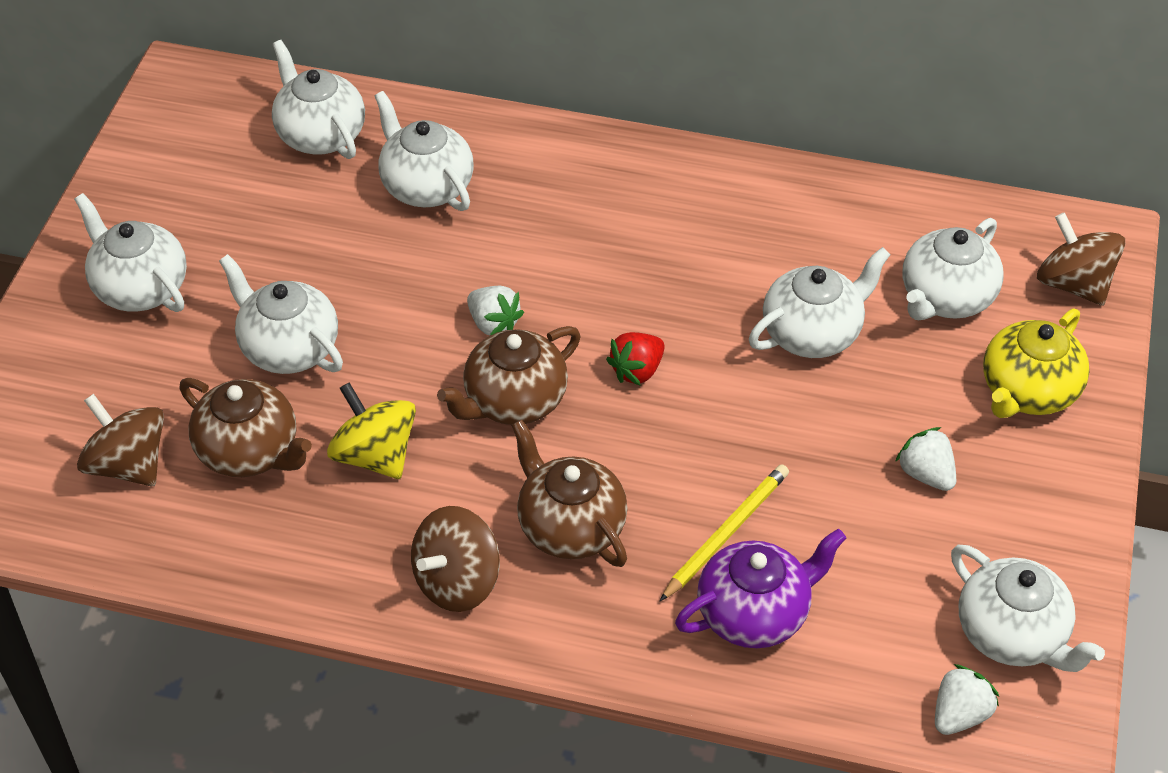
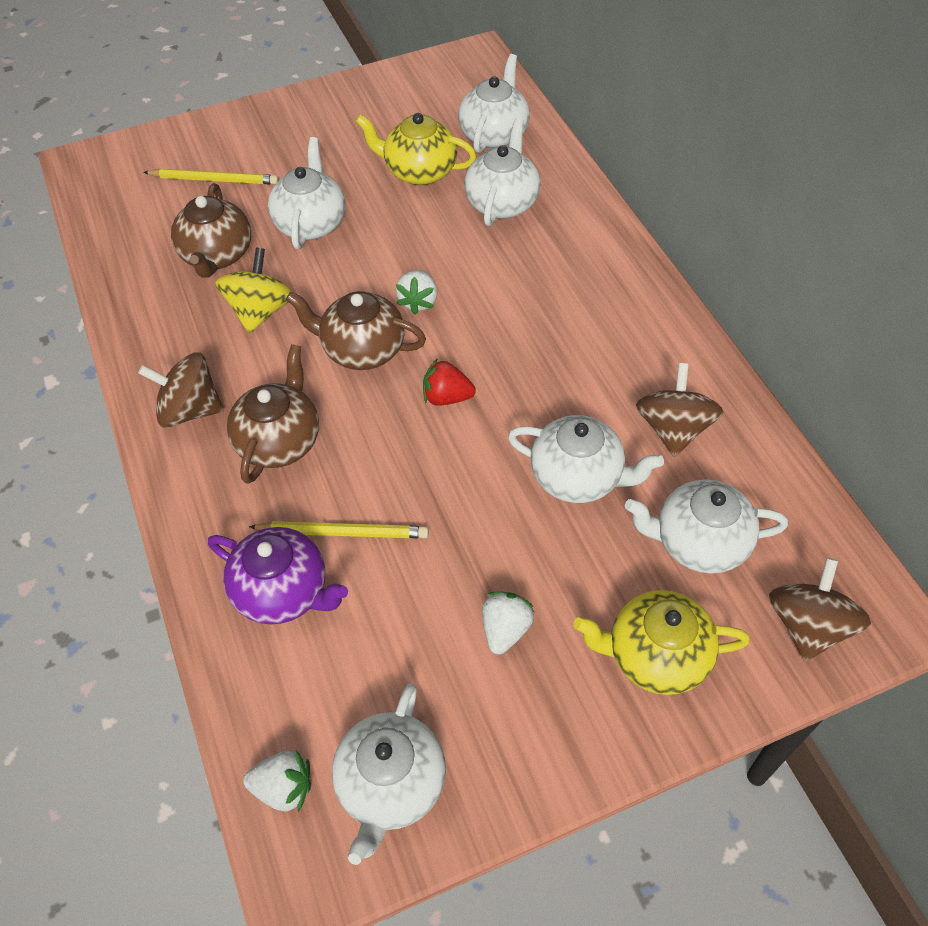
camera: 55 degrees right, 5 degrees up
white teapot [74,193,187,312] -> none
brown spinning top [77,394,164,486] -> brown spinning top moved to [636,363,723,457]
none -> yellow pencil [143,169,279,185]
none -> yellow teapot [356,113,476,185]

